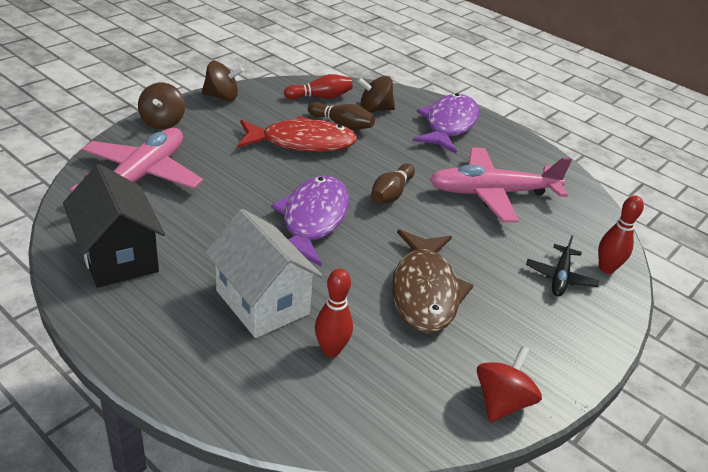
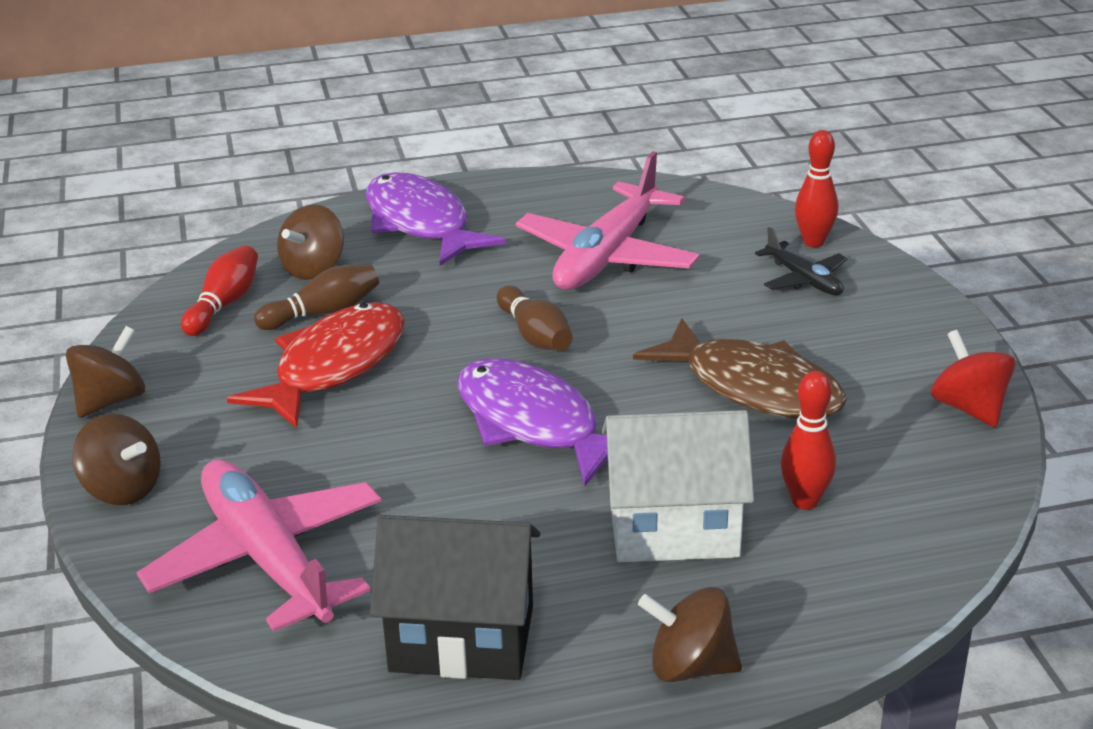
camera: 50 degrees left, 5 degrees down
none -> brown spinning top [638,587,742,682]

